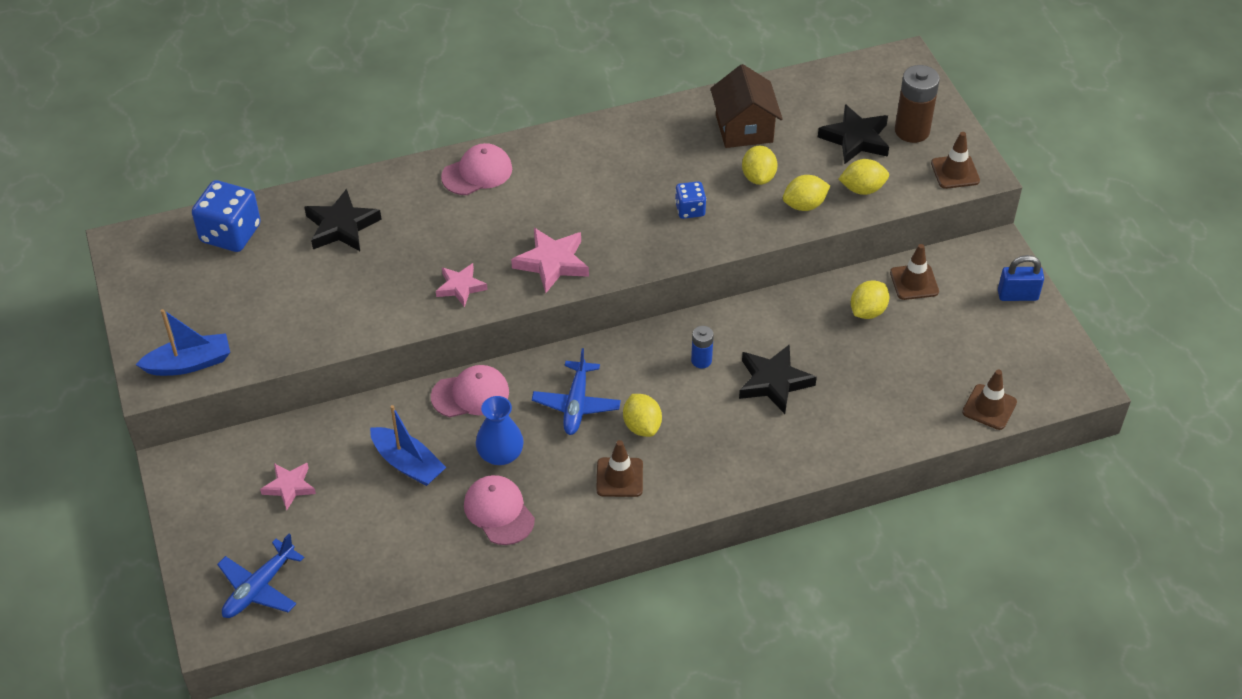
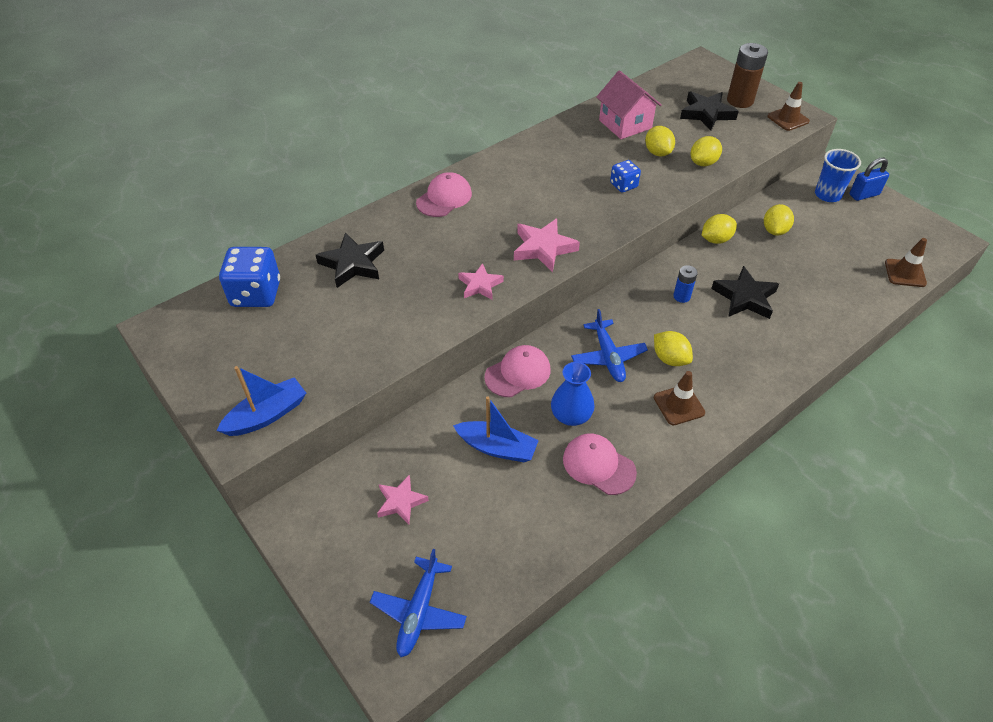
camera: 20 degrees left, 0 degrees up
brown house [710,64,783,148] -> pink house [596,70,662,139]
yellow lemon [839,159,889,195] -> yellow lemon moved to [702,214,737,244]
brown traffic cone [890,244,939,300] -> none
none -> blue cup [815,149,861,202]

